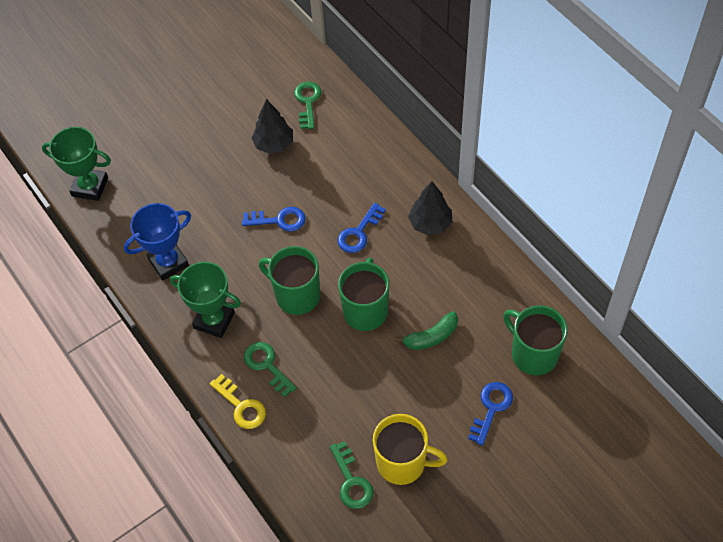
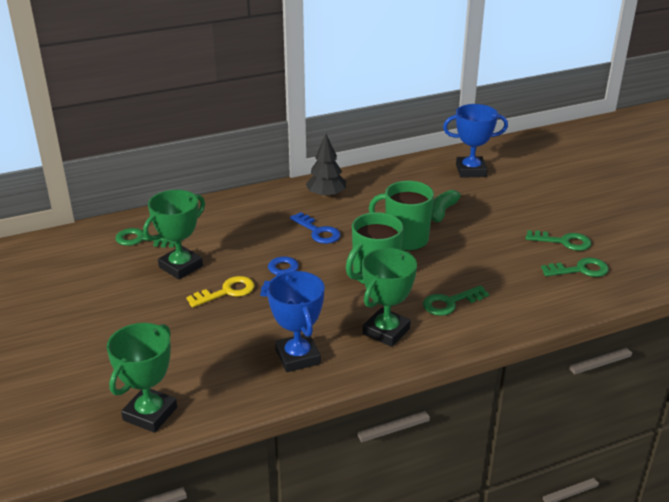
camera: 80 degrees left, 25 degrees down
yellow key [210,374,266,429] -> yellow key moved to [186,276,254,308]
black tree [251,99,293,154] -> green trophy [143,190,205,279]
yellow mug [373,414,448,485] -> green key [526,230,592,251]
green banana [395,311,458,350] -> green banana turned 135 degrees counterclockwise [431,190,467,223]
blue key [468,382,513,446] -> none
green mug [503,305,568,375] -> blue trophy [443,104,508,178]

